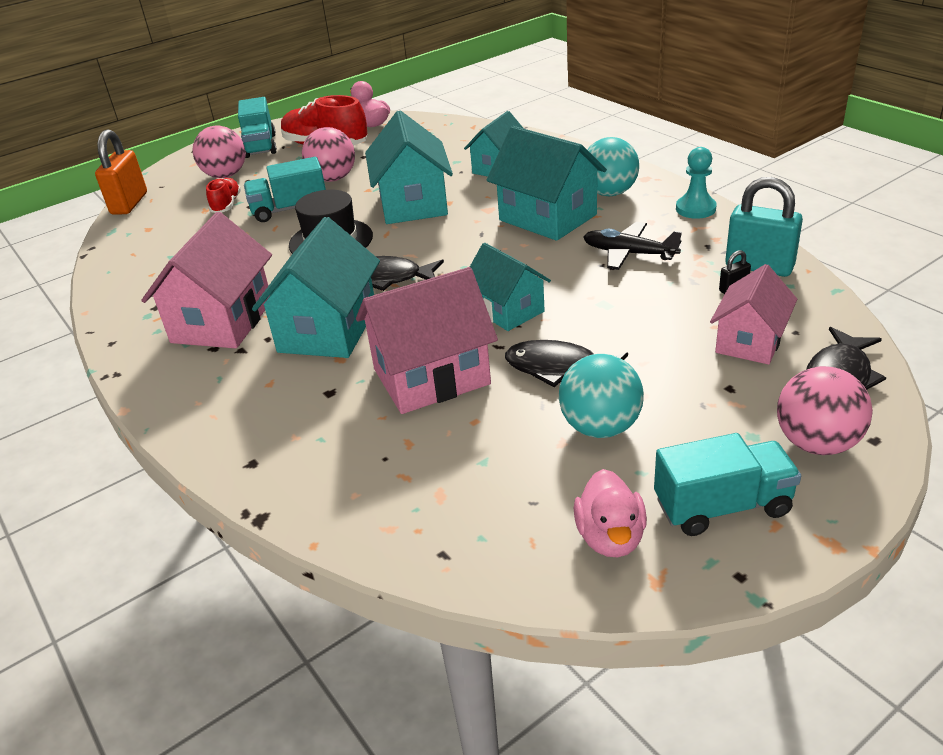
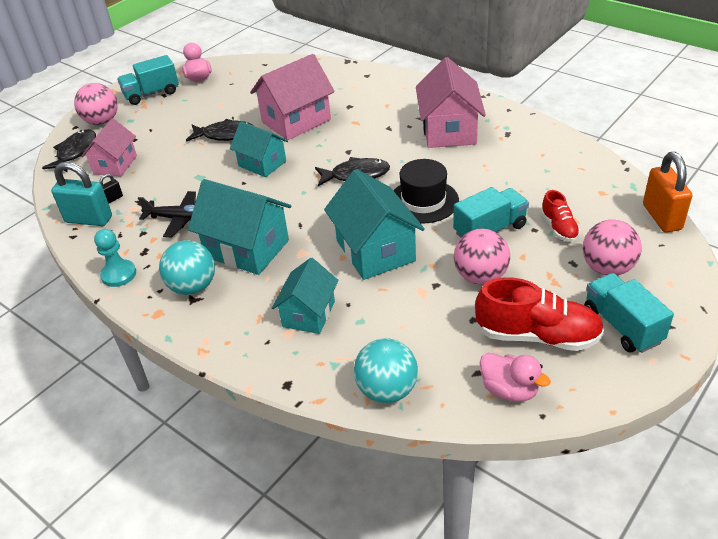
camera: 165 degrees right, 5 degrees up
turquoise house [252,217,380,358] -> none
turquoise ball [559,354,644,438] -> turquoise ball moved to [354,338,418,403]

